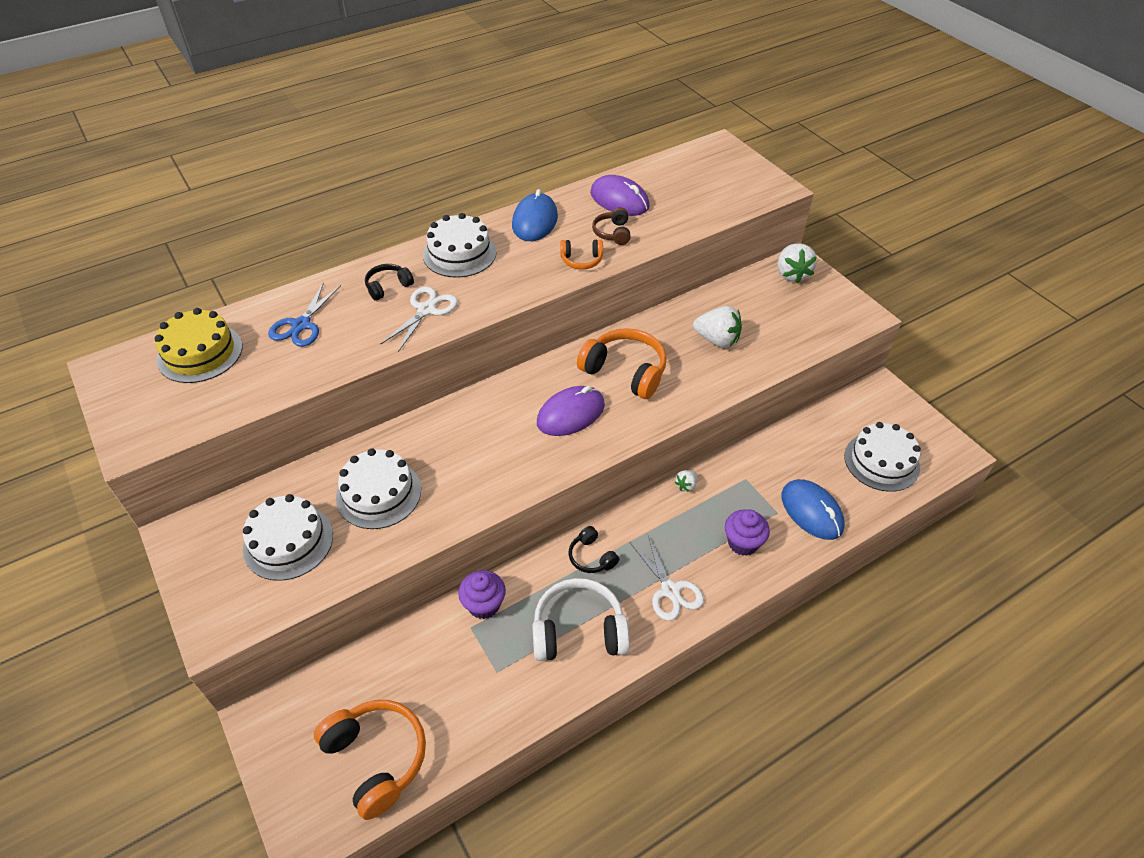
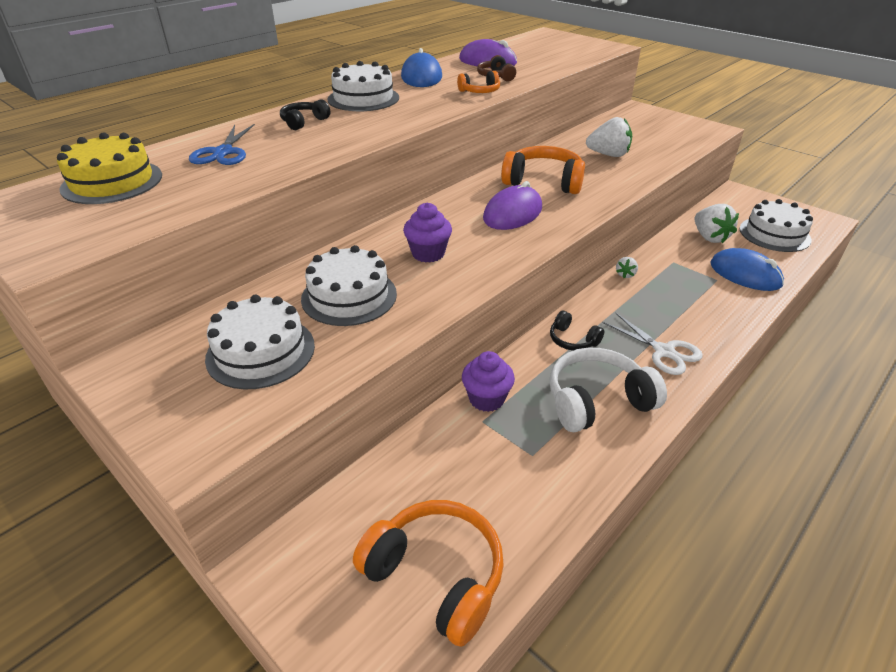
camera: 15 degrees left, 10 degrees down
white scissors [381,287,458,352] -> none
purple cupcake [725,509,770,556] -> purple cupcake moved to [403,202,452,263]
white strawberry [778,243,817,283] -> white strawberry moved to [694,204,739,243]

